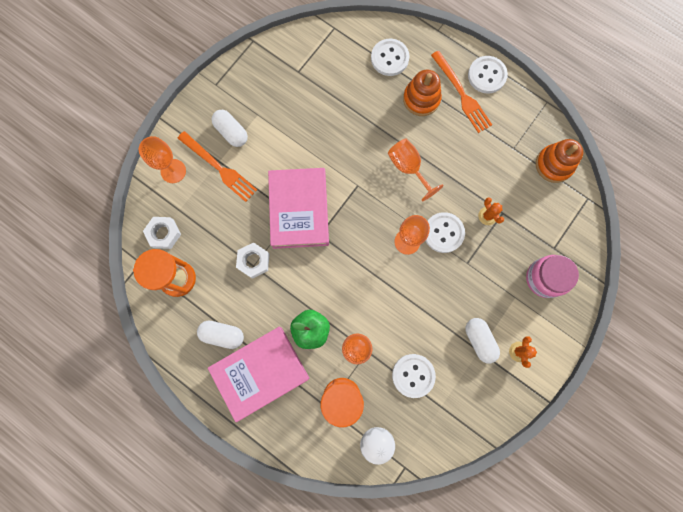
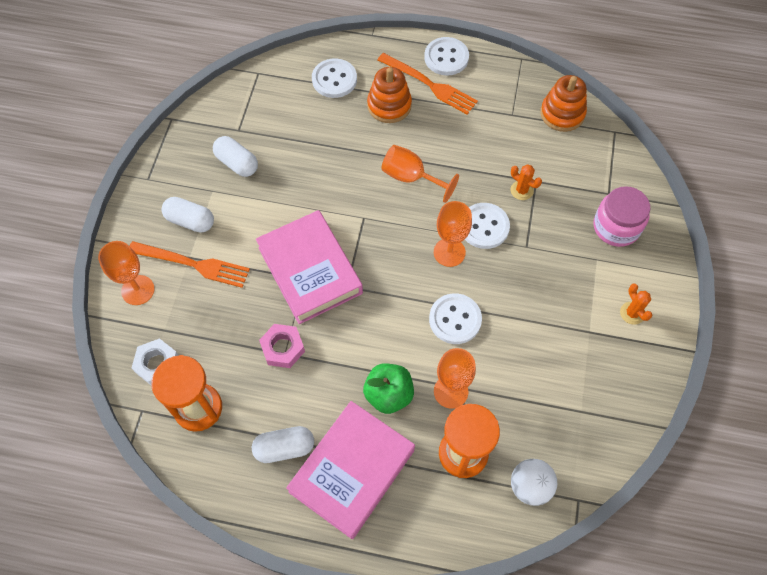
camera: 25 degrees left, 15 degrees down
white nut [236,243,270,279] -> pink nut [259,324,305,368]
white button [392,354,436,398] -> white button moved to [429,293,482,344]
white capsule [465,318,500,364] -> white capsule moved to [213,136,258,177]

